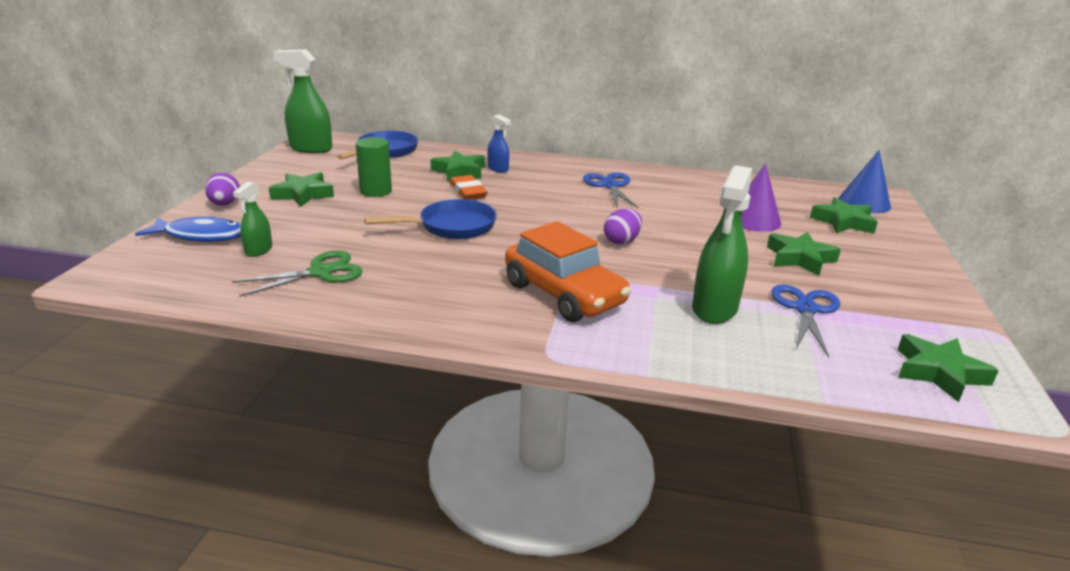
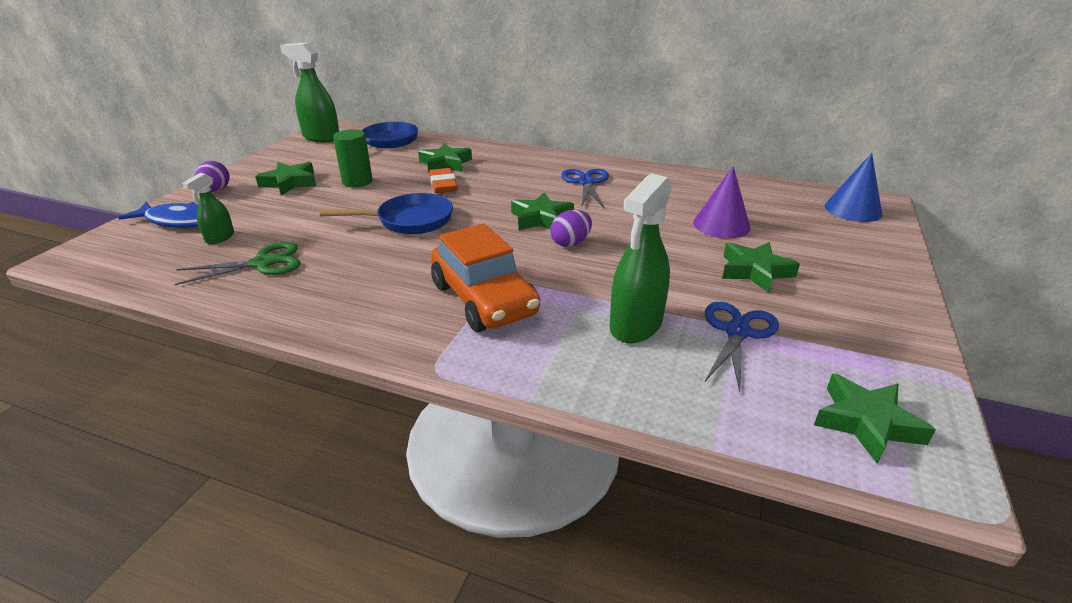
camera: 10 degrees right, 5 degrees up
blue spray bottle [487,114,511,173] -> none
green star [810,197,878,234] -> green star moved to [511,192,574,230]

